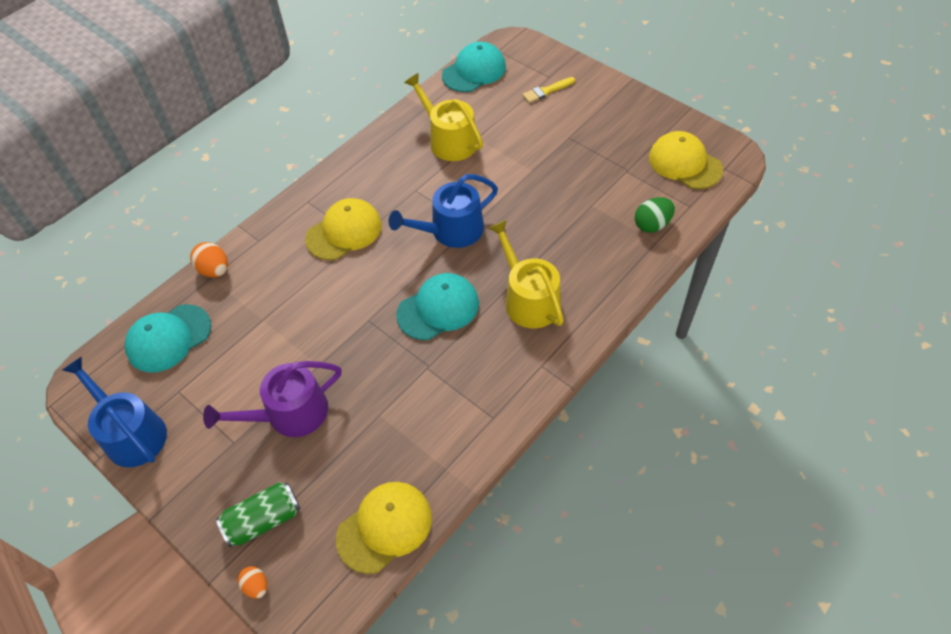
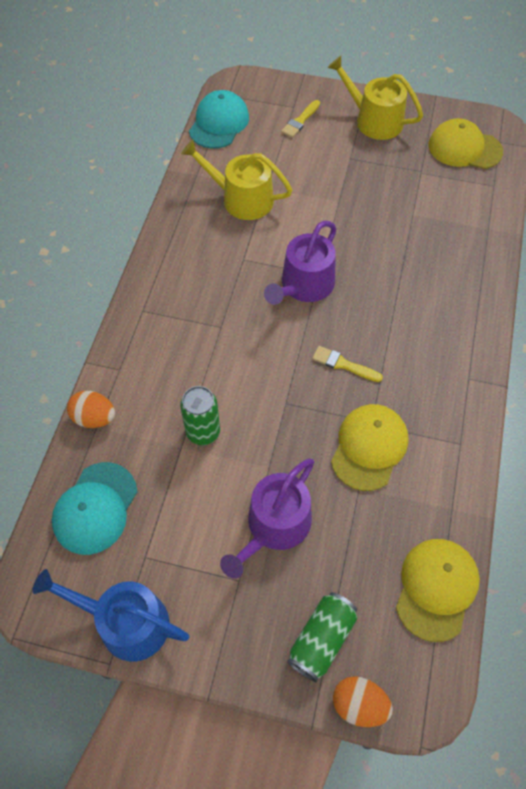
camera: 30 degrees left, 5 degrees up
orange egg [238,566,267,598] -> orange egg [333,676,393,727], size x1.59
yellow cap [305,198,382,260] -> yellow cap moved to [331,404,409,491]
blue watering can [389,174,498,248] -> purple watering can [264,221,336,305]
turquoise cap [396,273,479,340] -> yellow brush [312,346,383,382]
yellow watering can [489,220,564,328] -> yellow watering can moved to [327,56,423,140]
green egg [635,197,675,233] -> none
none -> green can [180,386,220,445]

